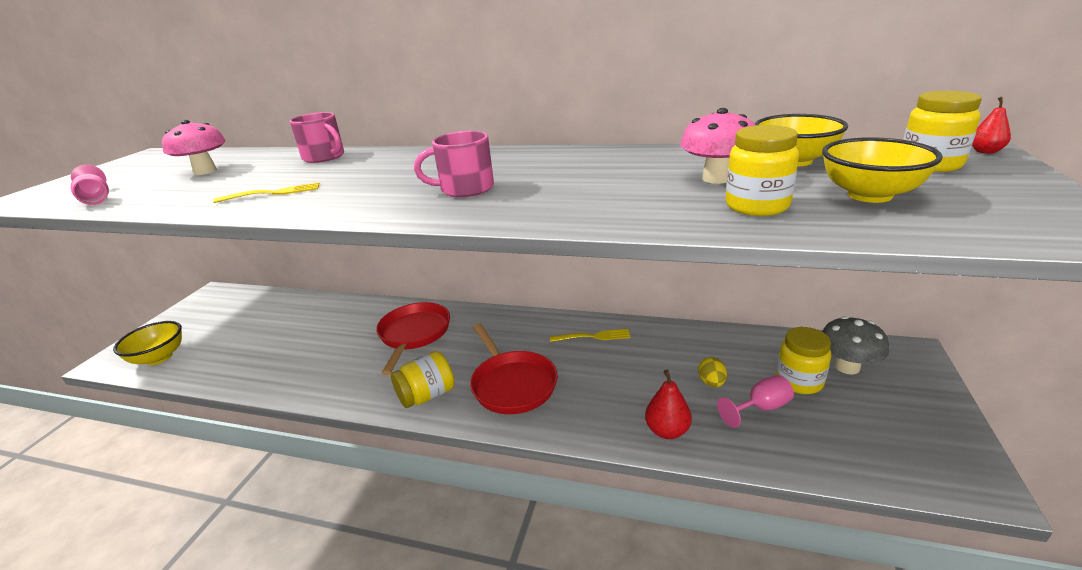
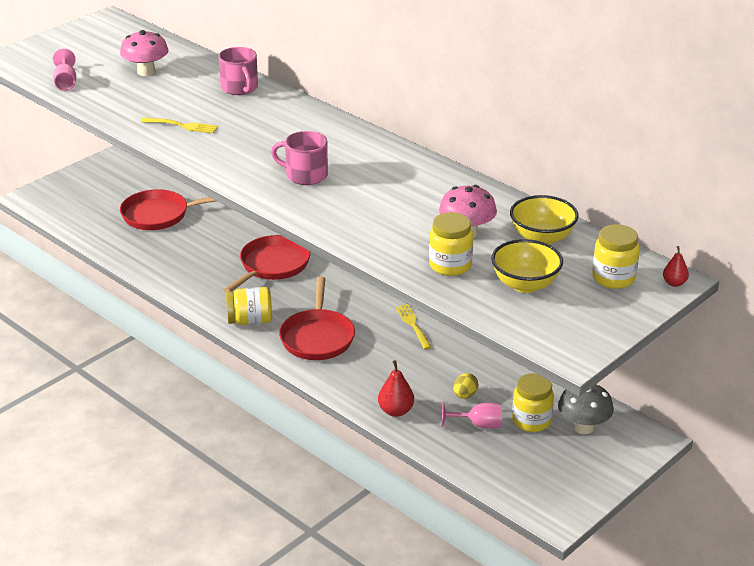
camera: 25 degrees right, 5 degrees up
yellow bowl [113,321,182,365] -> none
yellow fork [550,329,631,342] -> yellow fork turned 135 degrees counterclockwise [395,304,432,350]
none -> red pan [120,189,216,230]

